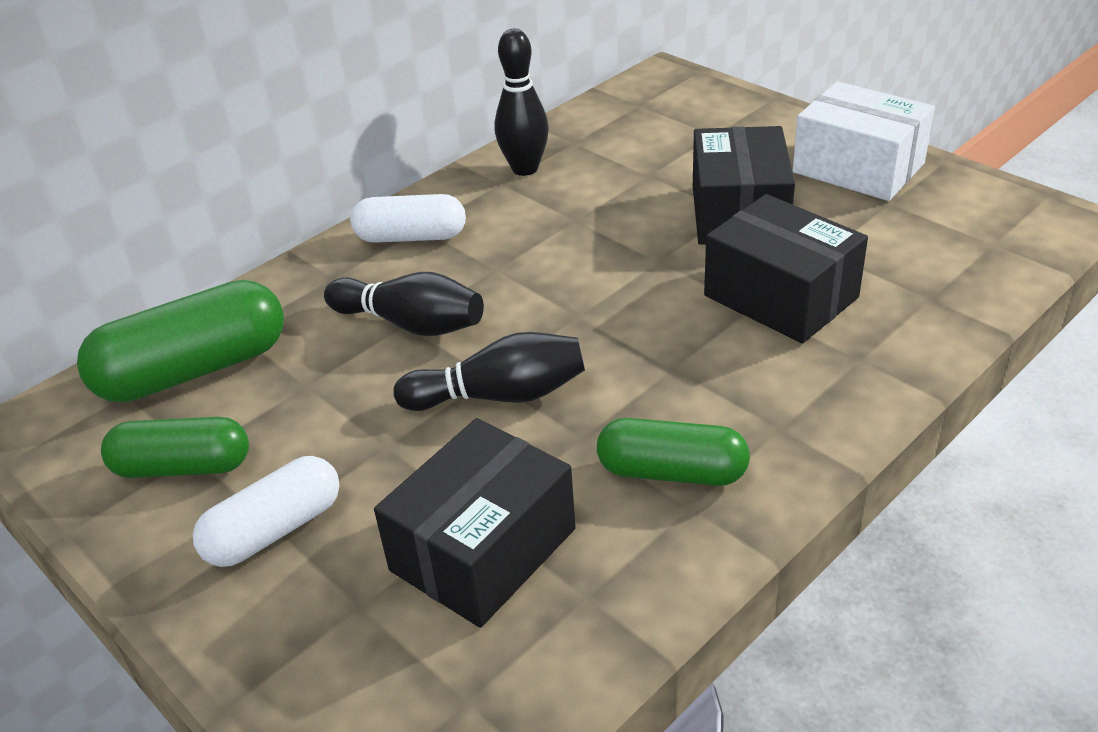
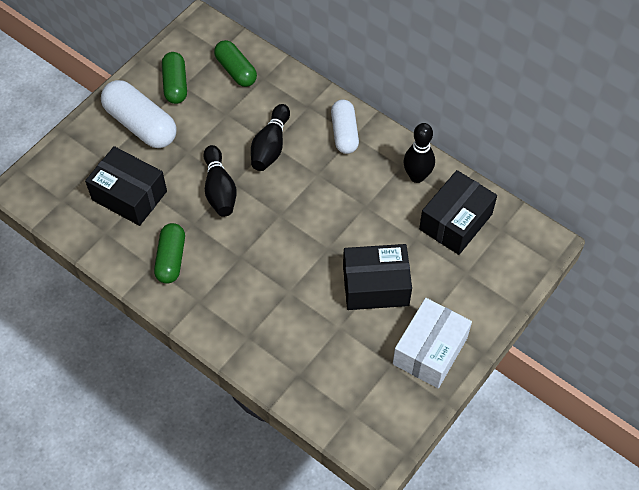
camera: 80 degrees right, 20 degrees up
green capsule [77,280,284,403] -> green capsule [214,40,257,87], size x0.65
white capsule [193,456,339,567] -> white capsule [101,80,176,148], size x1.53
black box [704,194,868,344] -> black box moved to [419,170,497,255]

